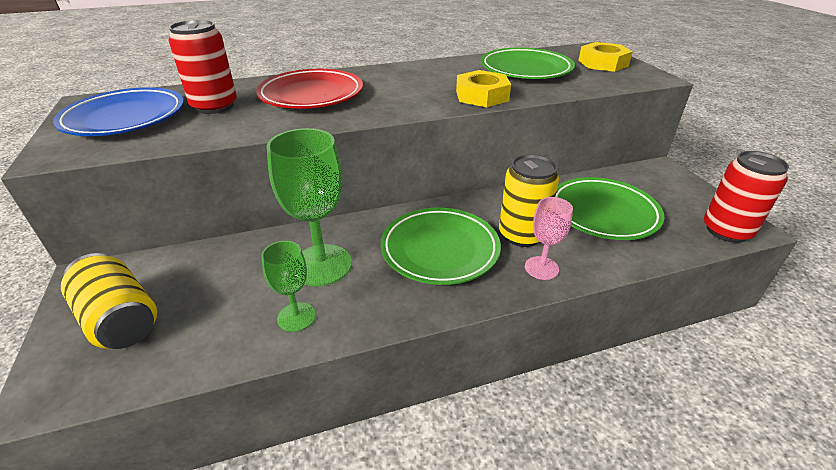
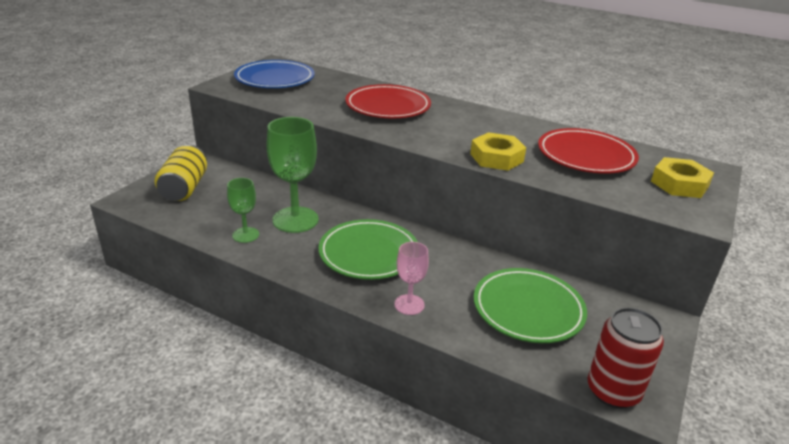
camera: 45 degrees right, 5 degrees down
red can [168,20,237,114] -> none
green plate [480,47,575,79] -> red plate [538,128,639,174]
yellow can [499,154,559,247] -> none

